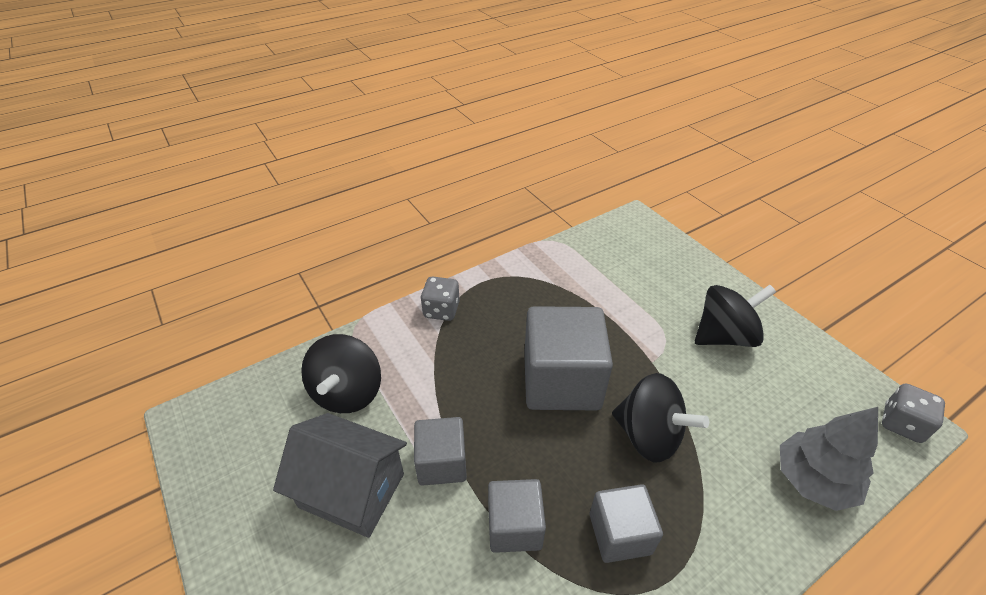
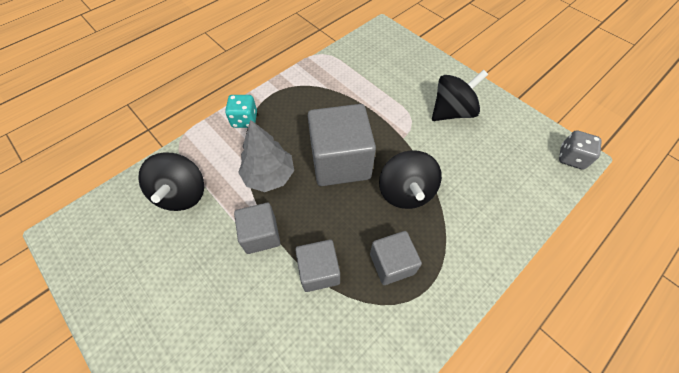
camera: 10 degrees left, 15 degrees up
grey house [273,413,407,538] -> none
grey dice [421,276,460,321] -> turquoise dice [225,95,257,128]
black spinning top [612,373,709,462] -> black spinning top turned 60 degrees clockwise [379,150,442,209]
grey tree [780,407,878,511] -> grey tree moved to [238,120,294,192]

